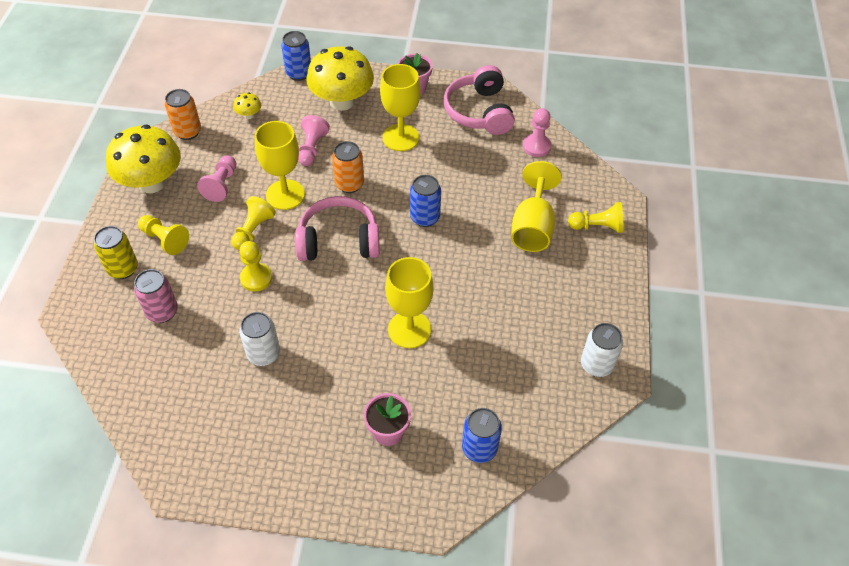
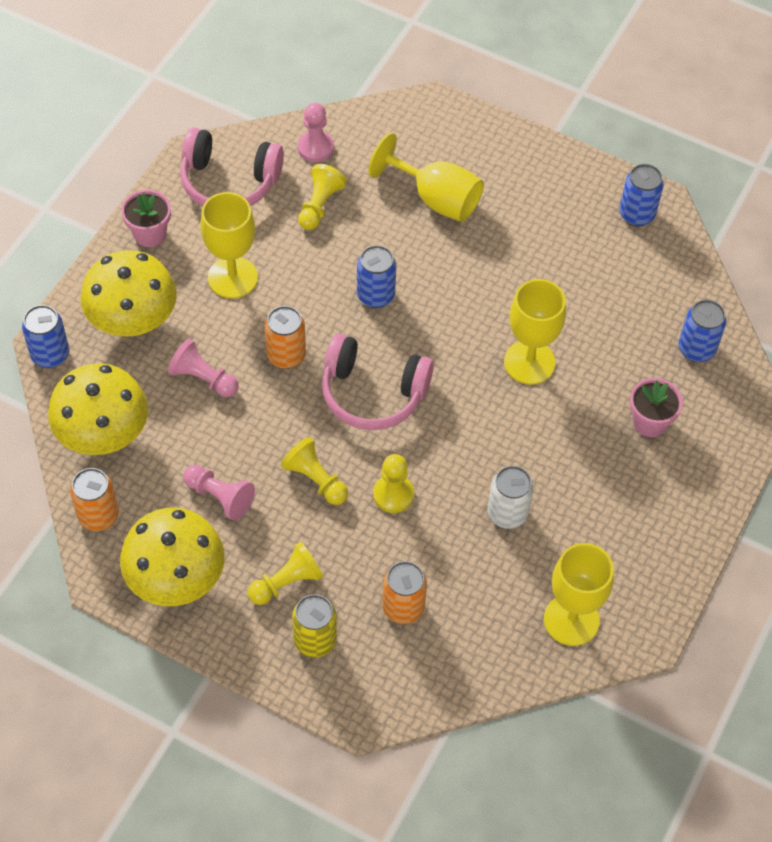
camera: 70 degrees left, 5 degrees up
pink can [134,269,178,323] -> orange can [382,561,427,624]
yellow mushroom [233,92,261,119] -> yellow mushroom [48,363,148,455], size x2.41
yellow goblet [255,121,305,210] -> yellow goblet moved to [544,543,614,646]
pink headphones [295,196,380,261] -> pink headphones turned 90 degrees counterclockwise [322,334,434,430]
yellow pawn [568,202,624,233] -> yellow pawn moved to [298,164,347,230]
white can [581,323,623,377] -> blue can [619,164,664,227]

